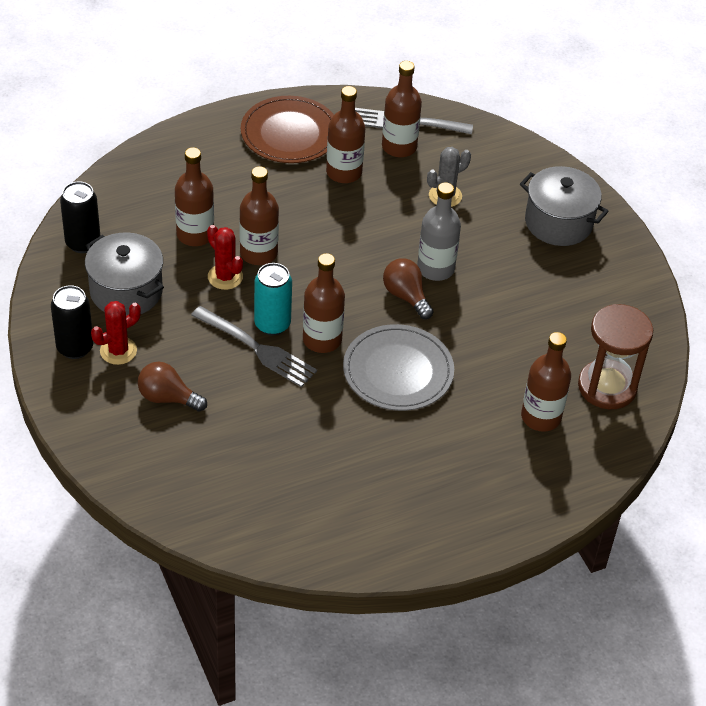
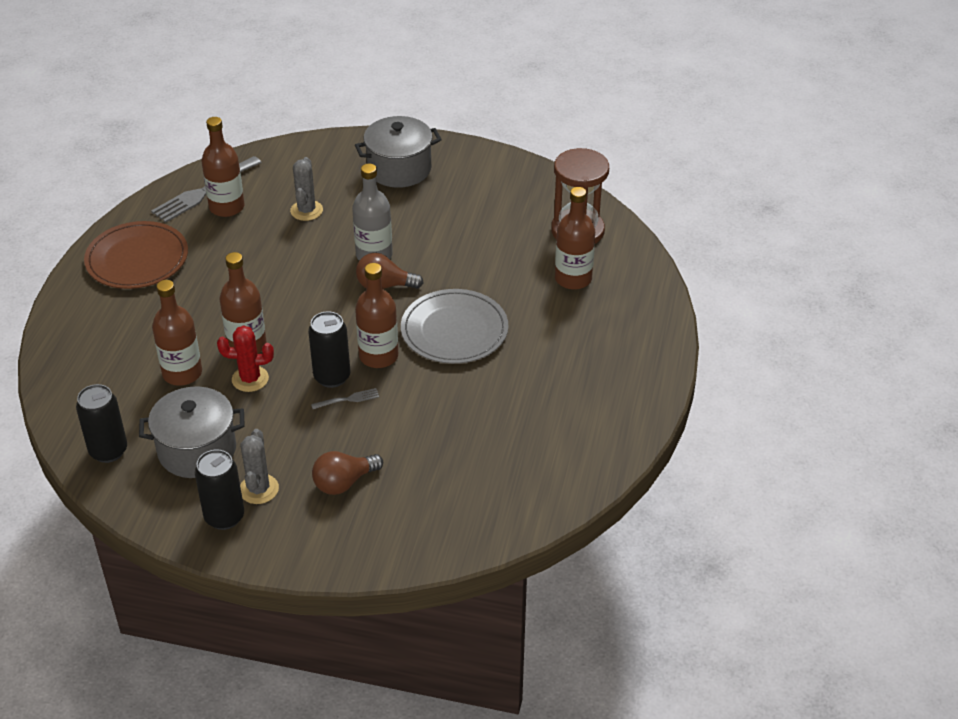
camera: 50 degrees left, 5 degrees down
red cactus [91,301,141,365] -> grey cactus [240,429,279,504]
grey fork [191,306,317,387] -> grey fork [311,388,379,409], size x0.46
turquoise can [254,263,292,336] -> black can [308,311,351,388]
brown bottle [326,86,365,183] -> none

